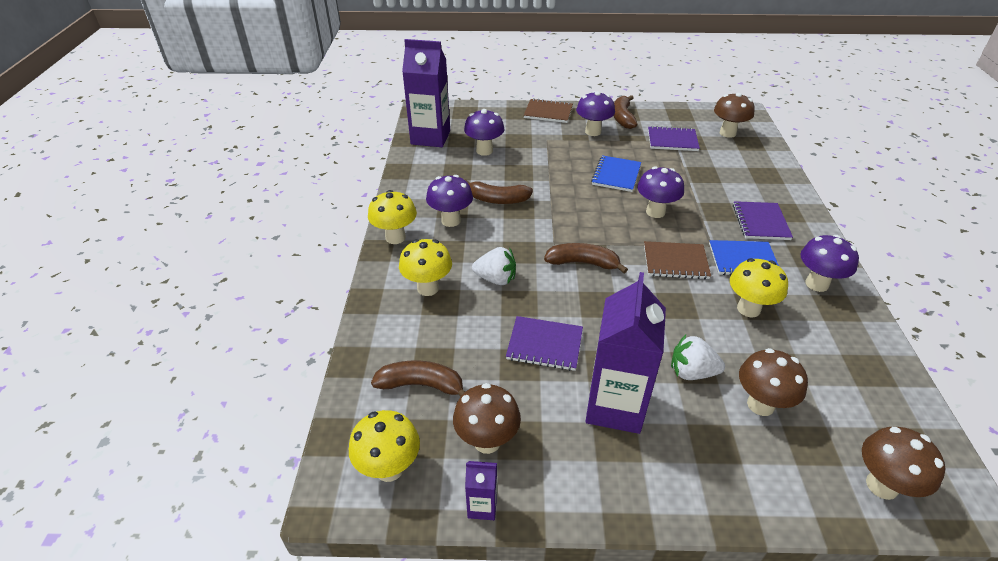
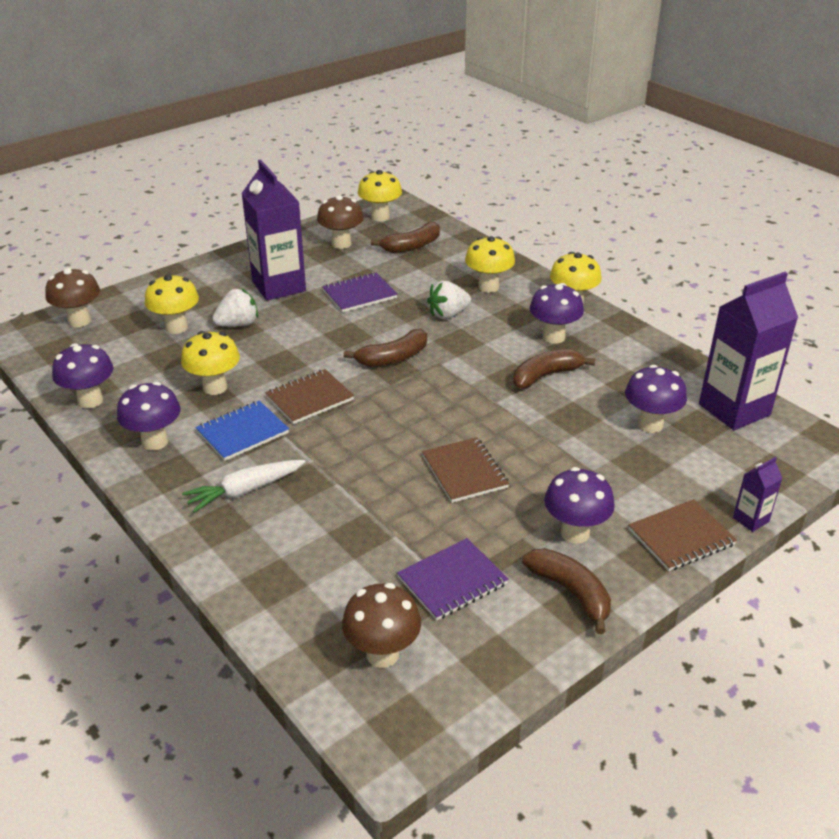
camera: 140 degrees right, 5 degrees down
purple carton [465,461,497,520] -> purple carton moved to [733,457,783,532]
blue notebook [591,155,641,192] -> brown notebook [422,437,509,503]
purple mushroom [637,166,684,218] -> purple mushroom moved to [52,343,113,409]
purple notebook [733,201,793,240] -> white carrot [182,460,306,513]
brown mushroom [739,348,808,416] -> yellow mushroom [145,274,199,334]

